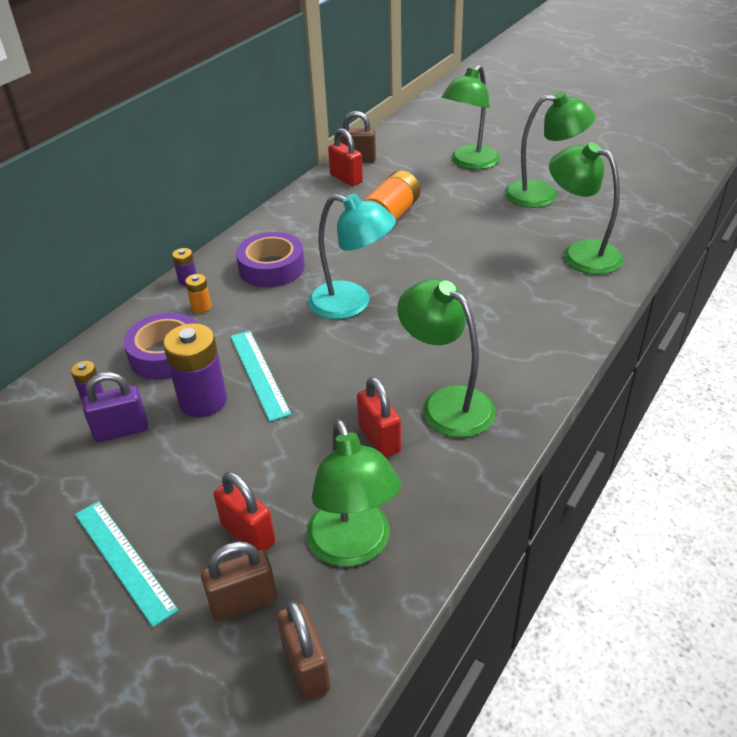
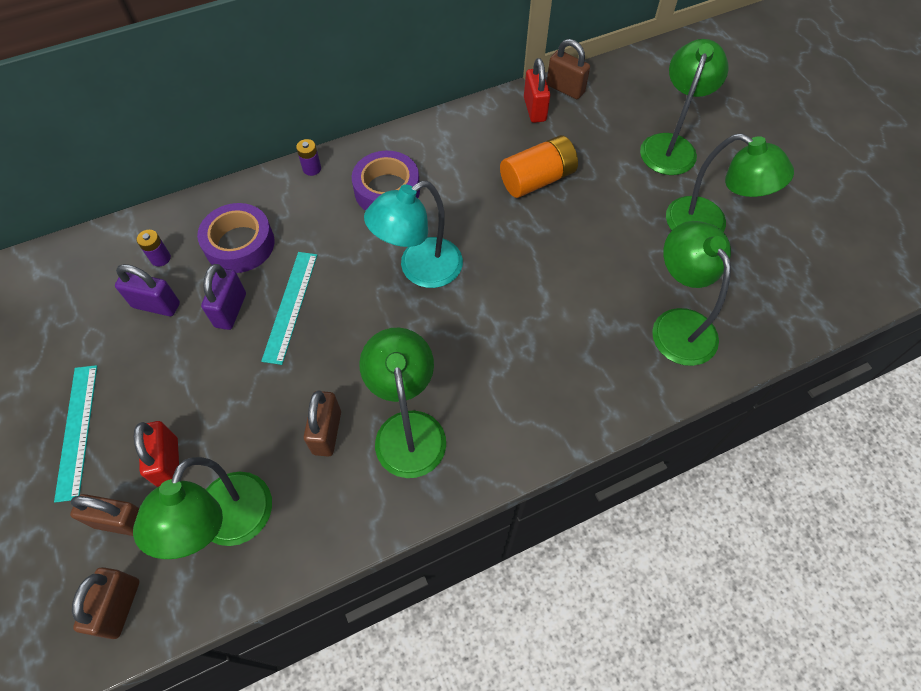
camera: 30 degrees right, 20 degrees up
purple battery [163,323,227,417] -> purple padlock [201,264,246,330]
orange battery [185,274,211,313] -> none
turquoise lamp [308,193,396,319] -> turquoise lamp turned 90 degrees clockwise [364,181,463,288]
red padlock [357,377,401,458] -> brown padlock [304,390,341,457]
green lamp [442,65,500,170] -> green lamp turned 135 degrees clockwise [640,39,729,175]

